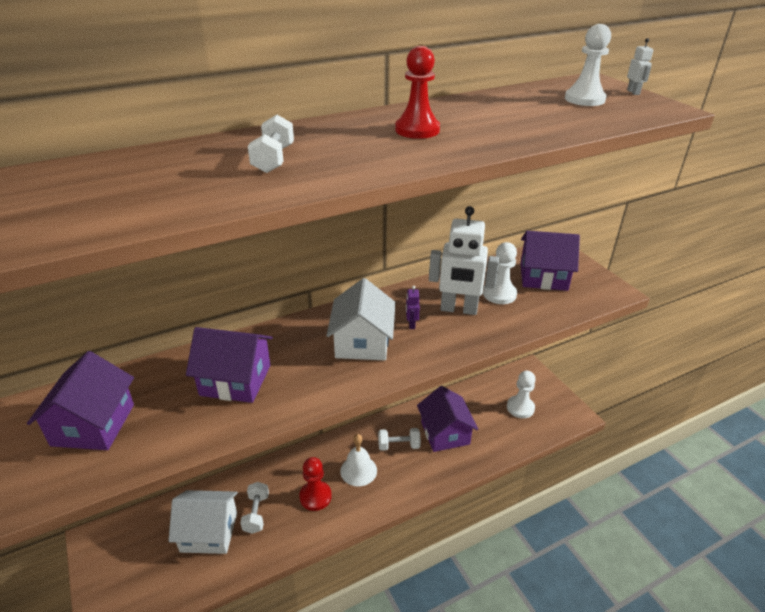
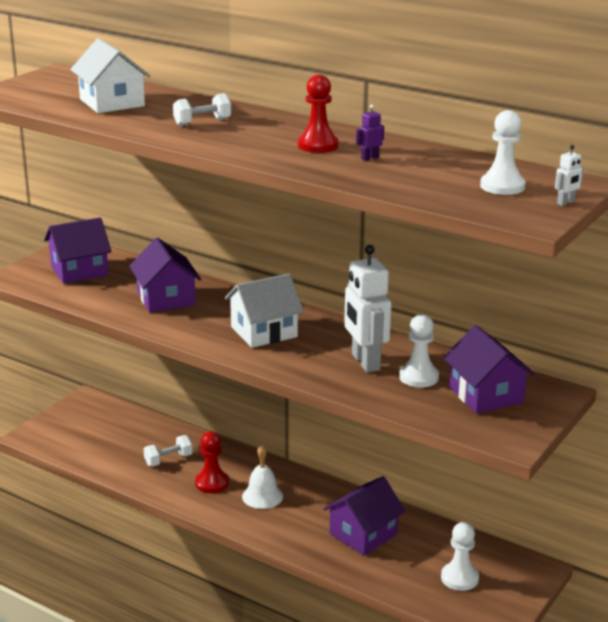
camera: 60 degrees right, 10 degrees down
white house [168,490,238,554] -> white house moved to [71,38,151,113]
white dumbbell [378,428,421,451] -> none
purple robot [406,286,420,329] -> purple robot moved to [356,104,384,161]

